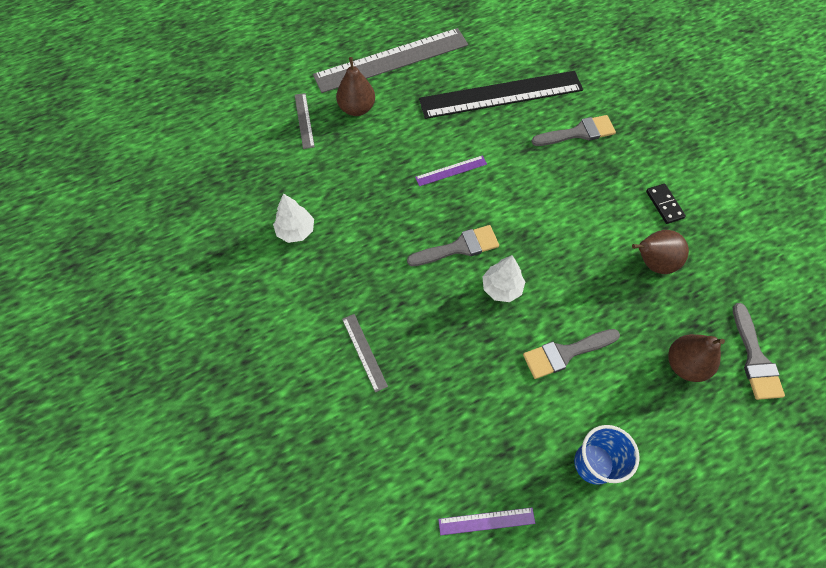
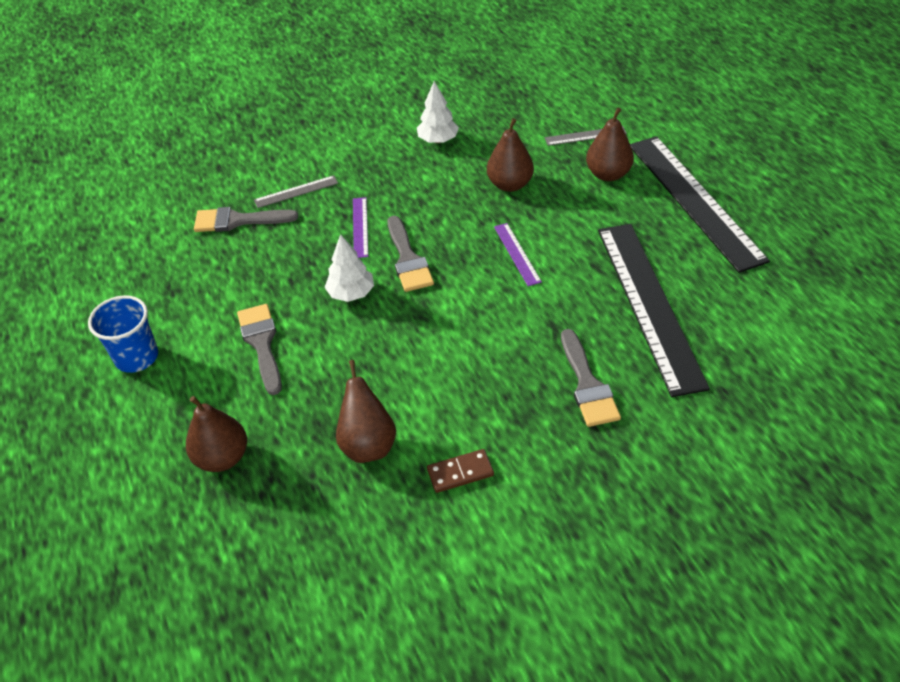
camera: 95 degrees right, 15 degrees down
grey ruler [313,28,468,93] -> black ruler [630,136,770,273]
purple ruler [438,508,535,535] -> purple ruler moved to [353,197,368,258]
black domino [646,183,686,224] -> brown domino [427,449,494,493]
grey brush [733,303,785,400] -> grey brush moved to [194,207,298,232]
none -> brown pear [487,118,534,192]

